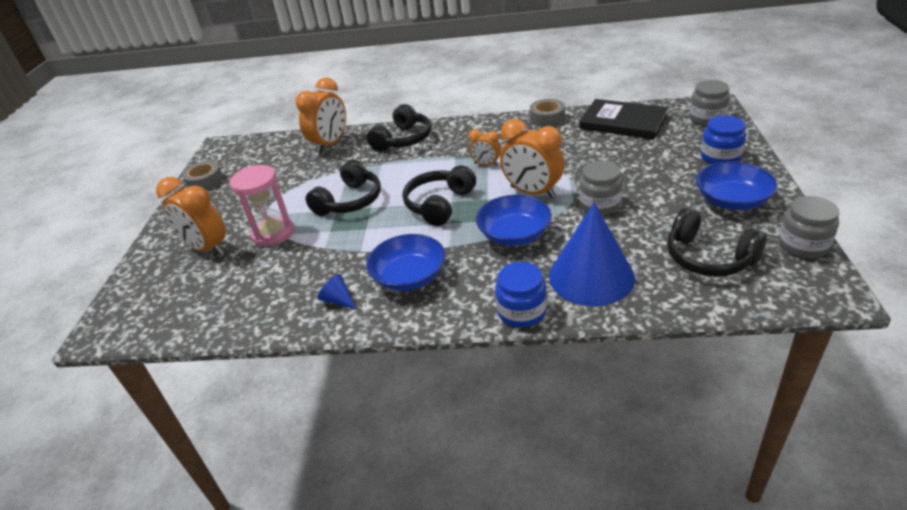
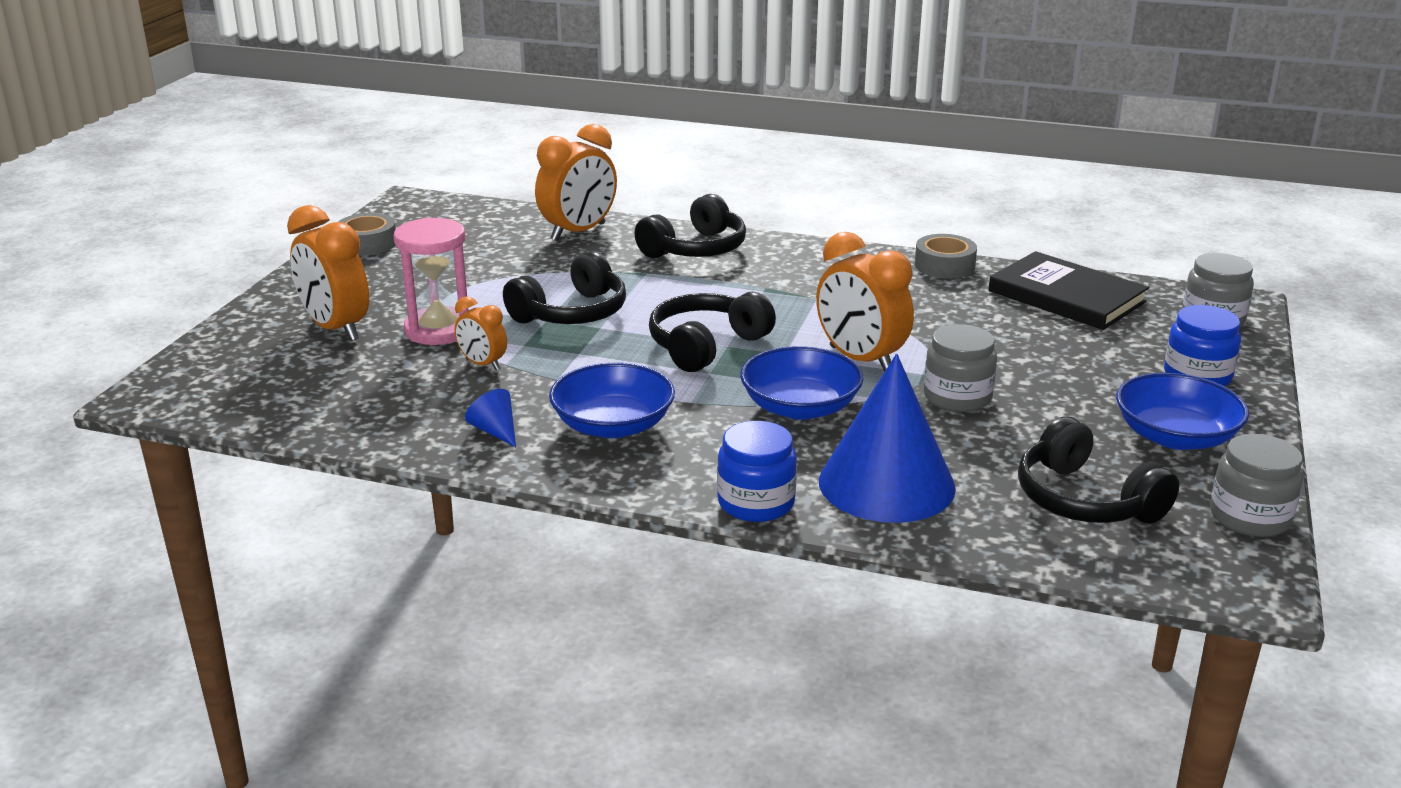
camera: 10 degrees right, 10 degrees down
orange clock [469,129,501,166] -> orange clock moved to [455,296,507,371]

